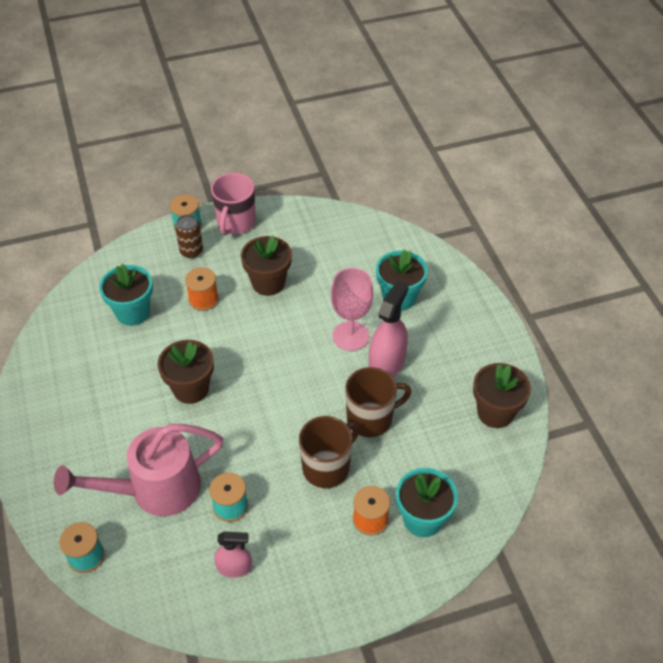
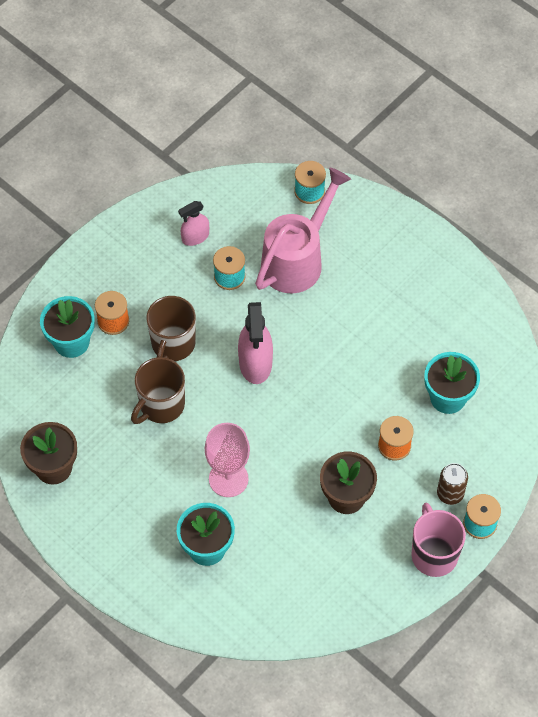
camera: 150 degrees right, 10 degrees up
brown flower pot [158,340,214,404] -> none
pink spray bottle [369,280,409,377] -> pink spray bottle moved to [238,302,273,384]

